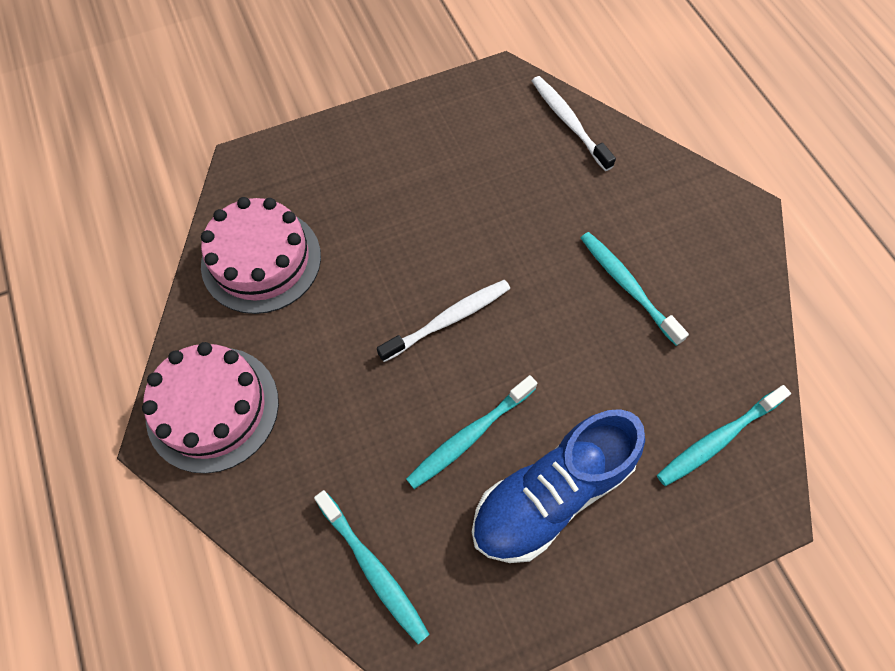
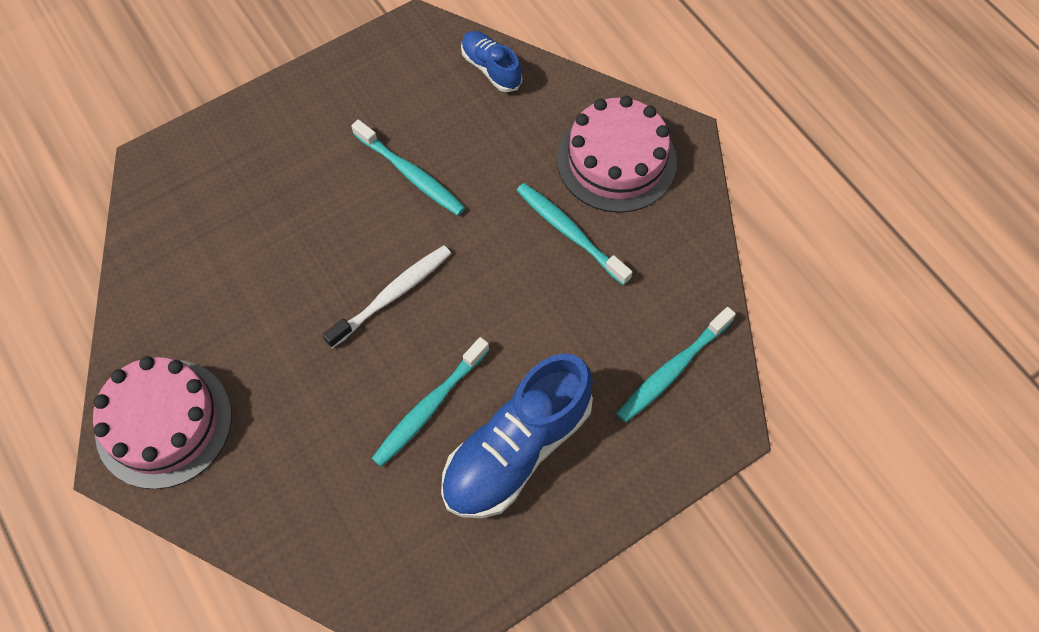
camera: 10 degrees left, 0 degrees up
pink cake [201,197,321,314] -> pink cake moved to [557,95,677,213]
turquoise toothbrush [314,490,430,644] -> turquoise toothbrush moved to [351,119,465,216]
white toothbrush [532,76,616,171] -> blue shoe [461,31,522,92]

